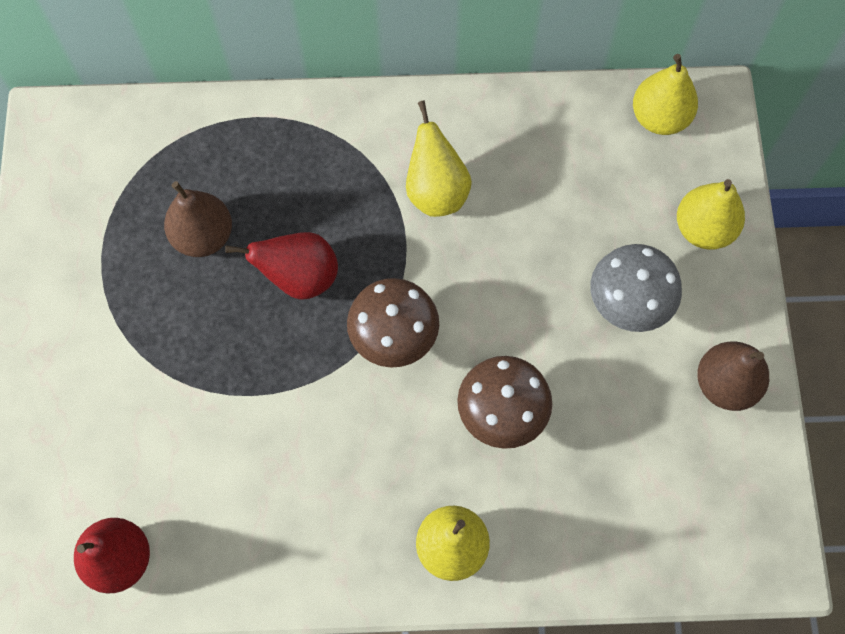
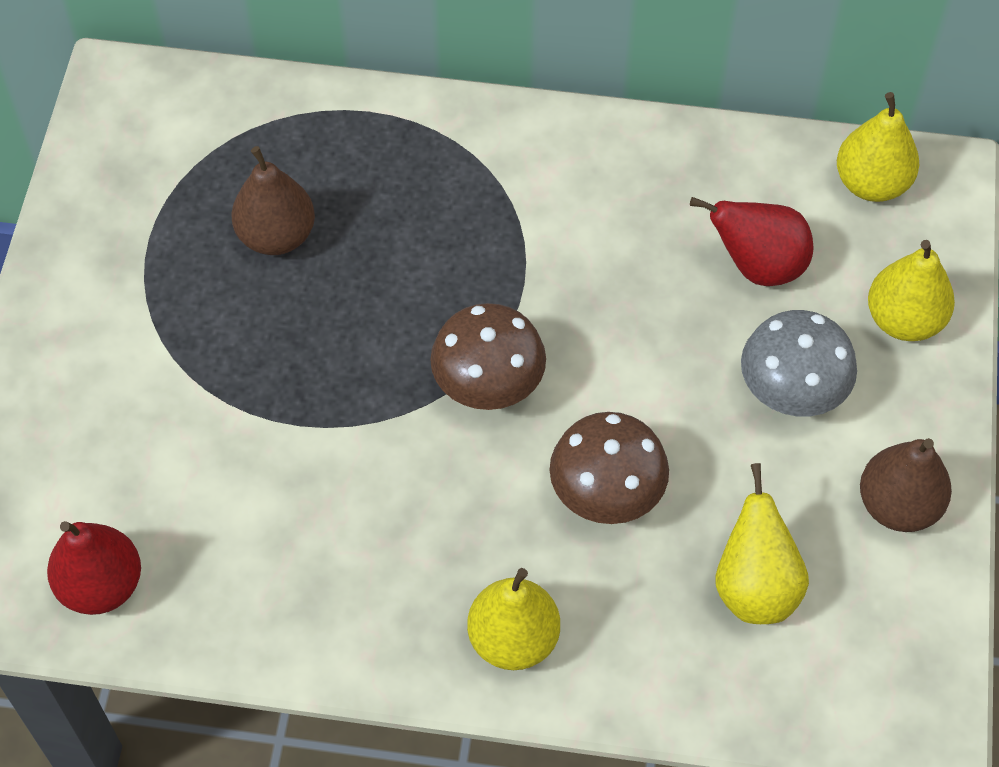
camera: 10 degrees right, 10 degrees down
red pear [225,232,338,300] -> red pear moved to [690,197,814,286]
yellow pear [406,101,472,217] -> yellow pear moved to [716,463,809,624]

